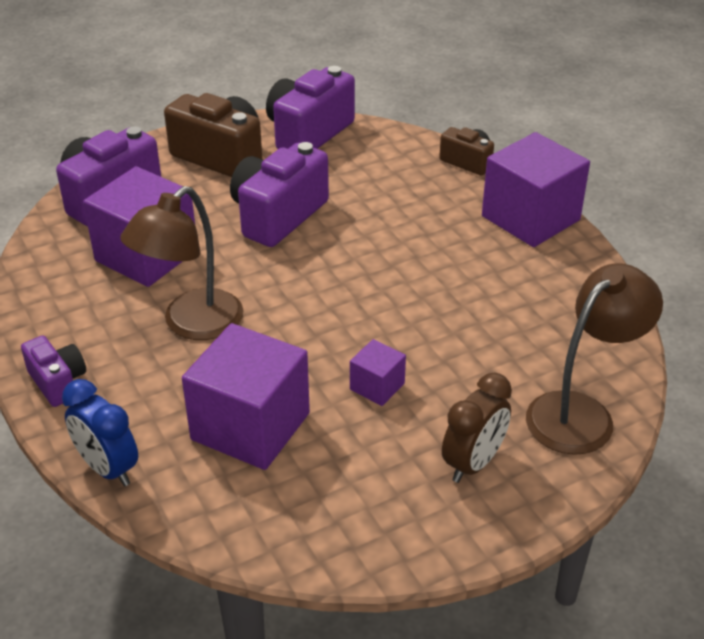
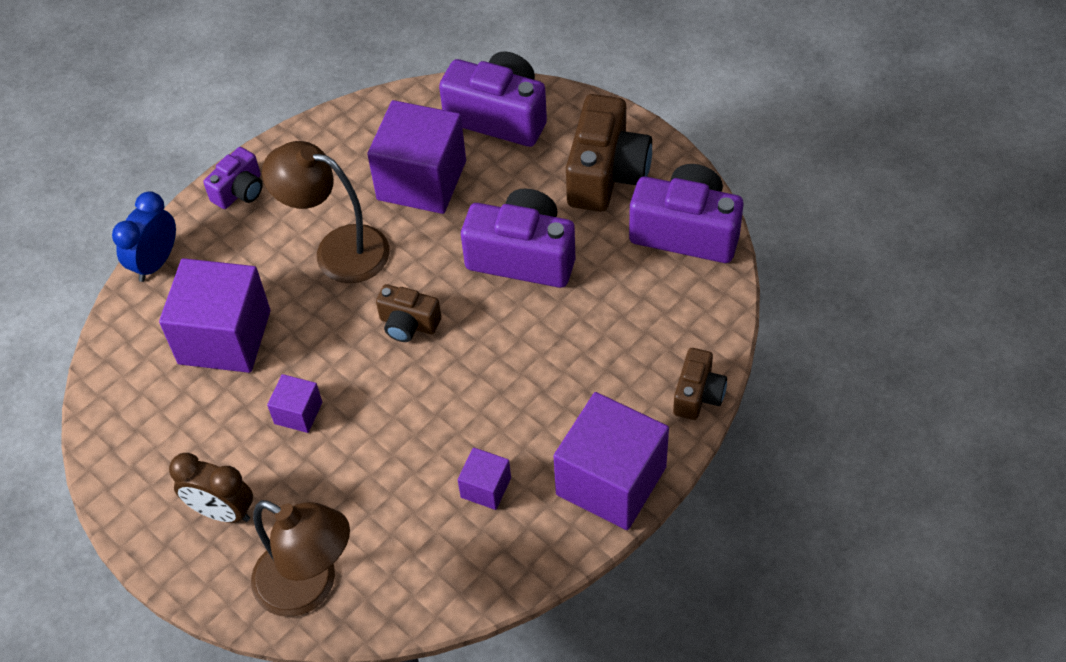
camera: 75 degrees right, 15 degrees up
none -> brown camera [376,284,441,342]
none -> purple cube [458,448,511,510]

